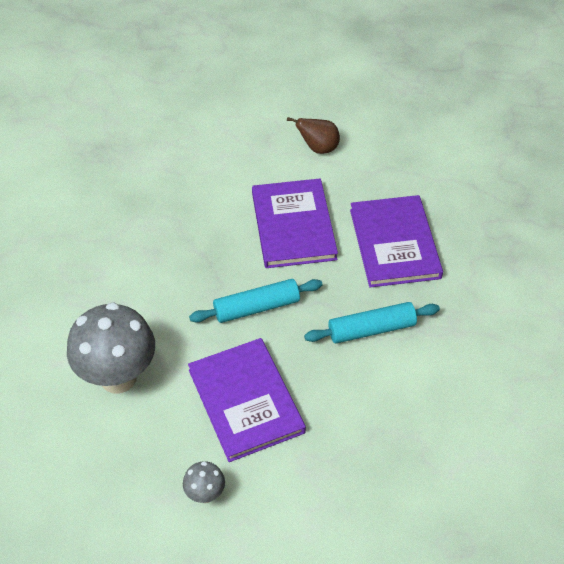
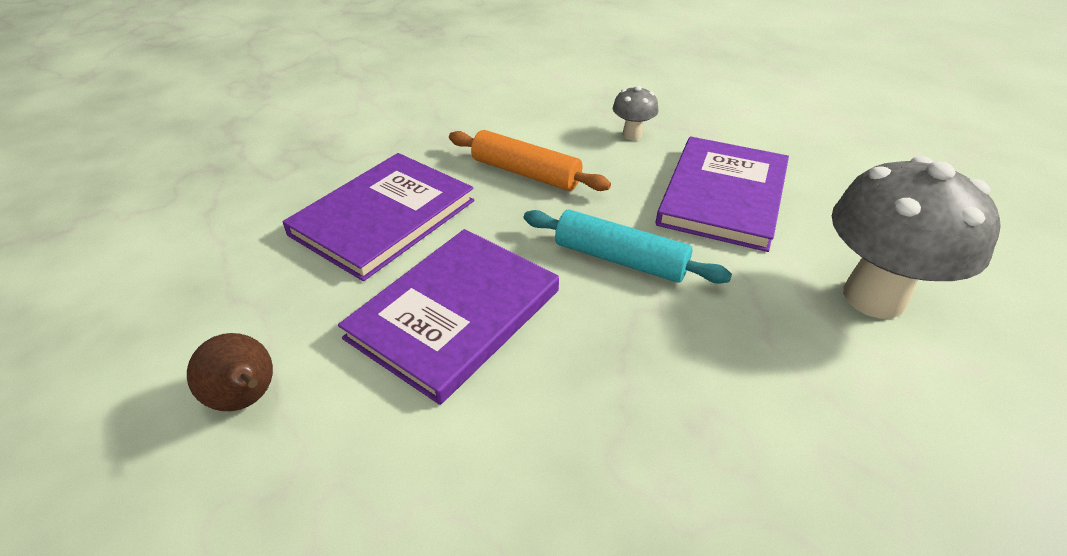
camera: 135 degrees left, 10 degrees down
grey mushroom [183,461,225,503] -> grey mushroom moved to [613,86,658,140]
turquoise rolling pin [304,302,440,344] -> orange rolling pin [449,130,611,191]

